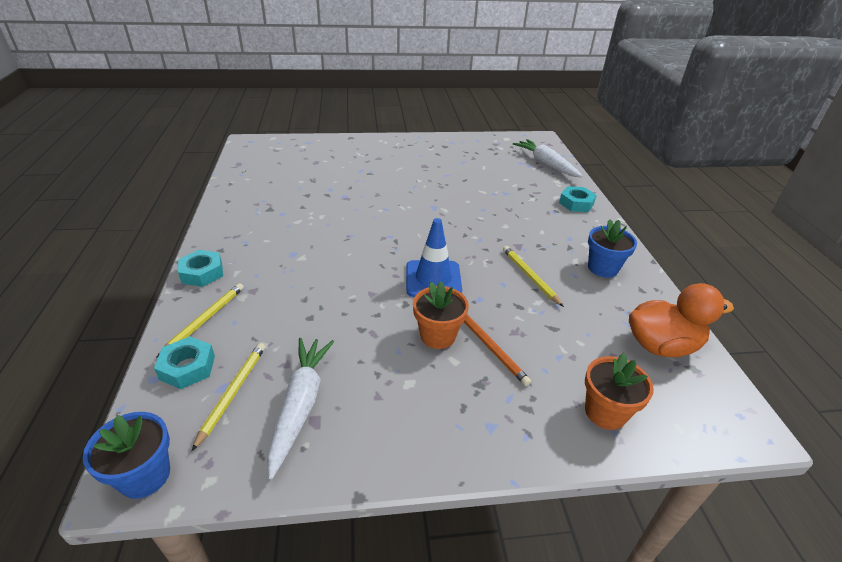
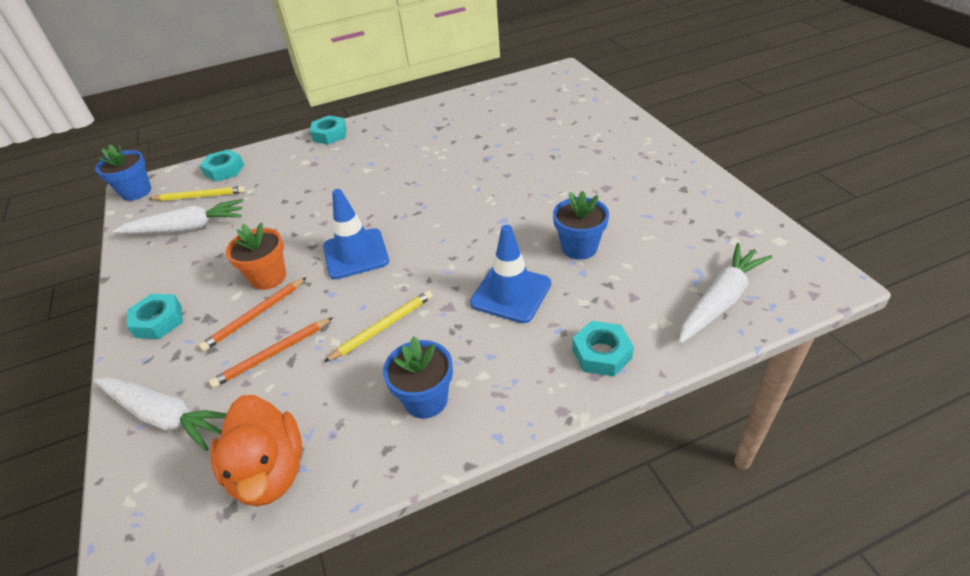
camera: 80 degrees right, 5 degrees up
yellow pencil [156,283,244,358] -> none
orange flower pot [585,353,654,430] -> white carrot [94,377,227,451]
none -> turquoise nut [127,294,183,339]
none -> orange pencil [209,317,333,388]
none -> blue traffic cone [470,225,551,323]
none -> blue flower pot [553,191,609,260]

